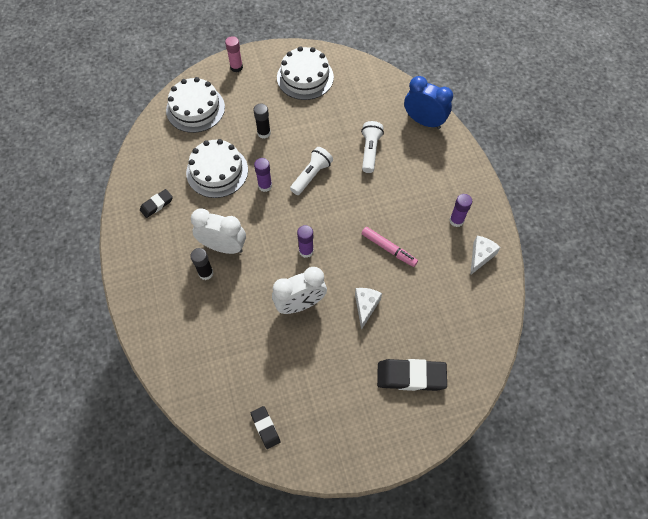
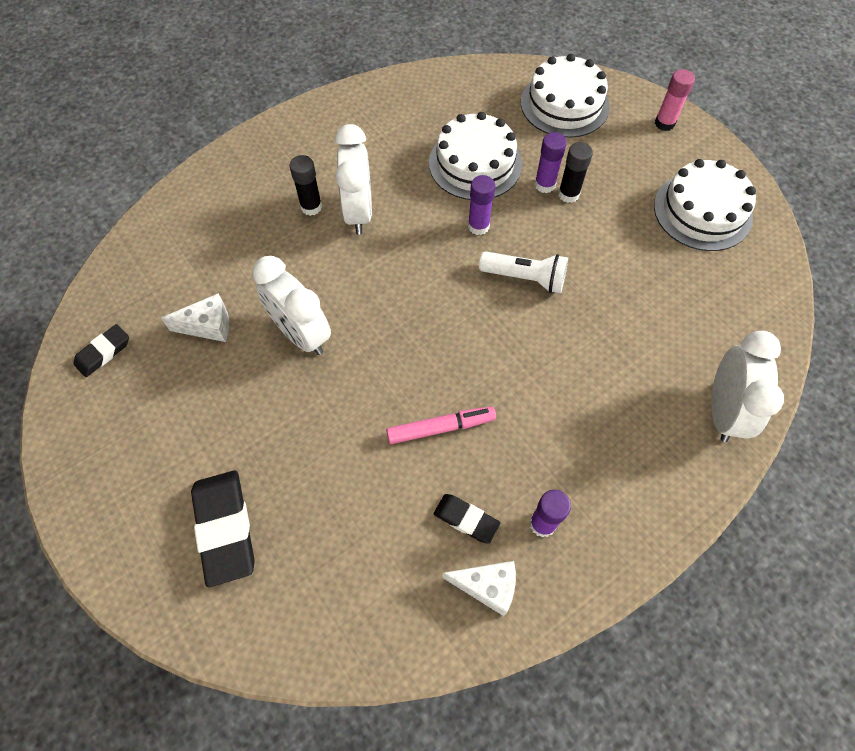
camera: 70 degrees right, 0 degrees up
black eraser [140,189,173,218] -> black eraser moved to [433,494,500,544]
purple glue stick [297,225,314,258] -> purple glue stick moved to [534,132,567,193]
white cheese [355,288,382,330] -> white cheese moved to [161,293,229,342]
white flashlight [361,121,384,173] -> none
pink marker [361,227,418,267] -> pink marker turned 120 degrees counterclockwise [386,406,496,444]
blue clock [404,76,453,129] -> white clock [711,331,784,442]

